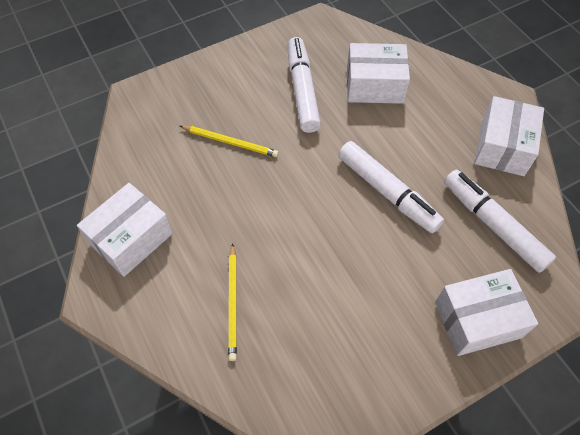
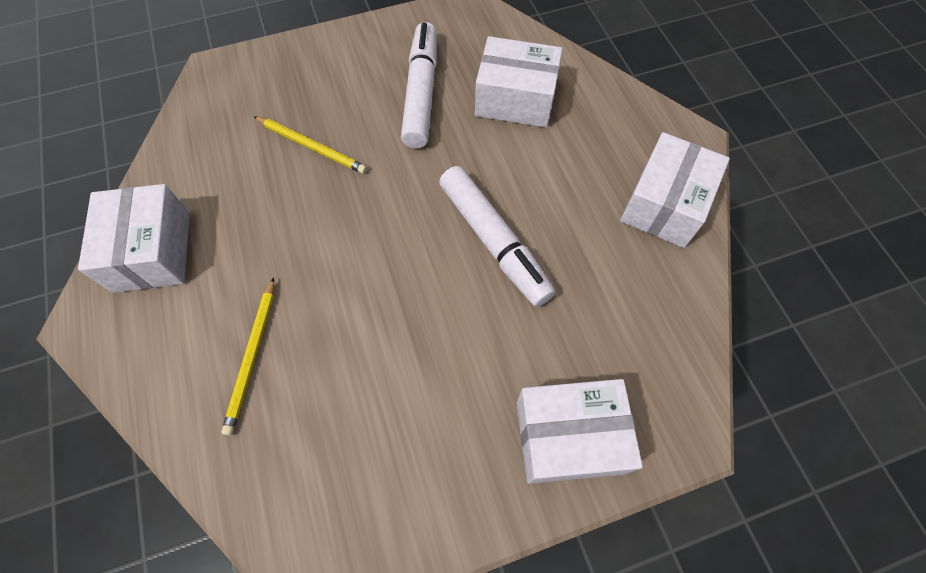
camera: 10 degrees right, 5 degrees up
white box [77,183,173,277] -> white box turned 60 degrees counterclockwise [78,184,190,293]
white marker [444,169,556,273] -> none

